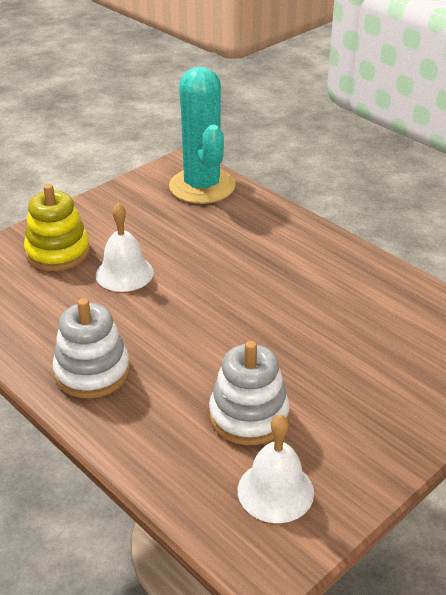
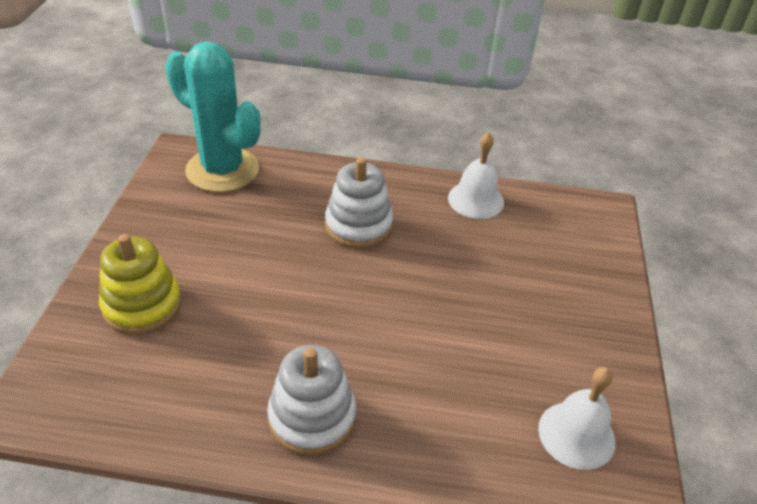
camera: 40 degrees left, 5 degrees up
white bell [96,203,154,292] -> white bell moved to [448,132,504,219]
white stacking toy [209,341,290,445] -> white stacking toy moved to [325,157,393,249]

